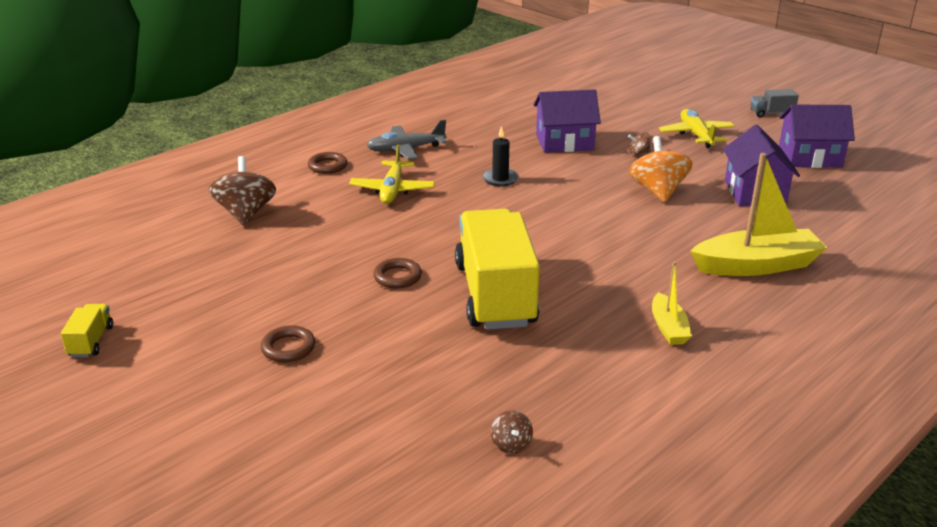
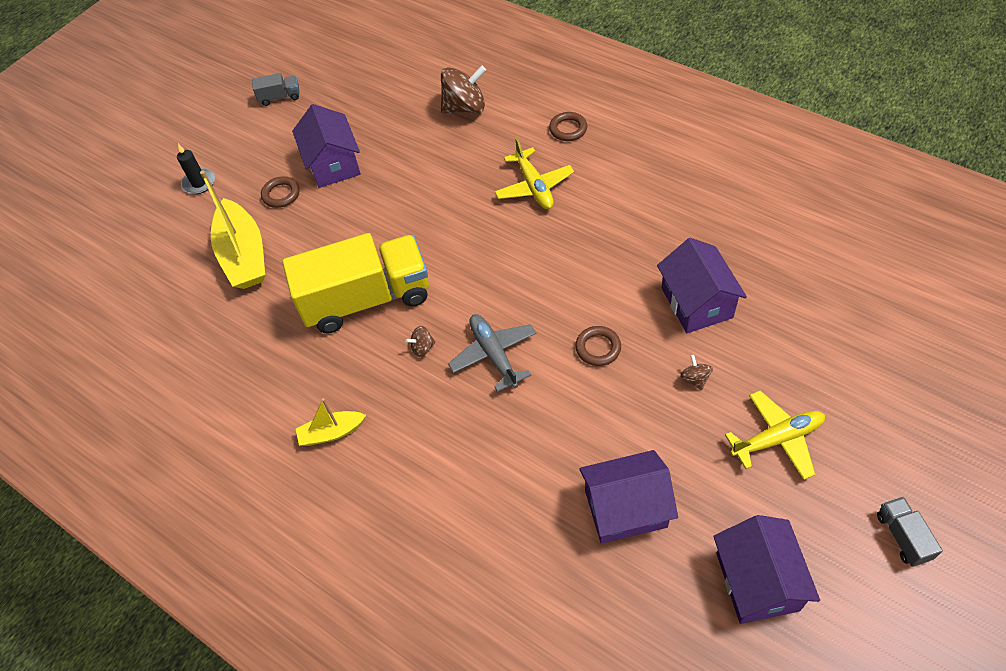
camera: 85 degrees right, 25 degrees up
yellow truck [61,304,113,357] -> grey truck [252,73,300,106]
yellow plane [349,144,435,204] -> yellow plane turned 105 degrees counterclockwise [495,138,574,209]
grey plane [367,120,447,160] -> grey plane moved to [448,314,536,392]
brown ring [373,258,422,289] -> brown ring moved to [575,326,621,366]
black candle [482,126,519,187] -> black candle moved to [177,144,215,194]
brown spinning top [491,410,533,454] -> brown spinning top moved to [405,326,435,357]
orange spinning top [629,136,693,202] -> none
yellow boat [690,153,828,276] -> yellow boat moved to [200,170,265,289]
none -> purple house [292,104,361,188]

